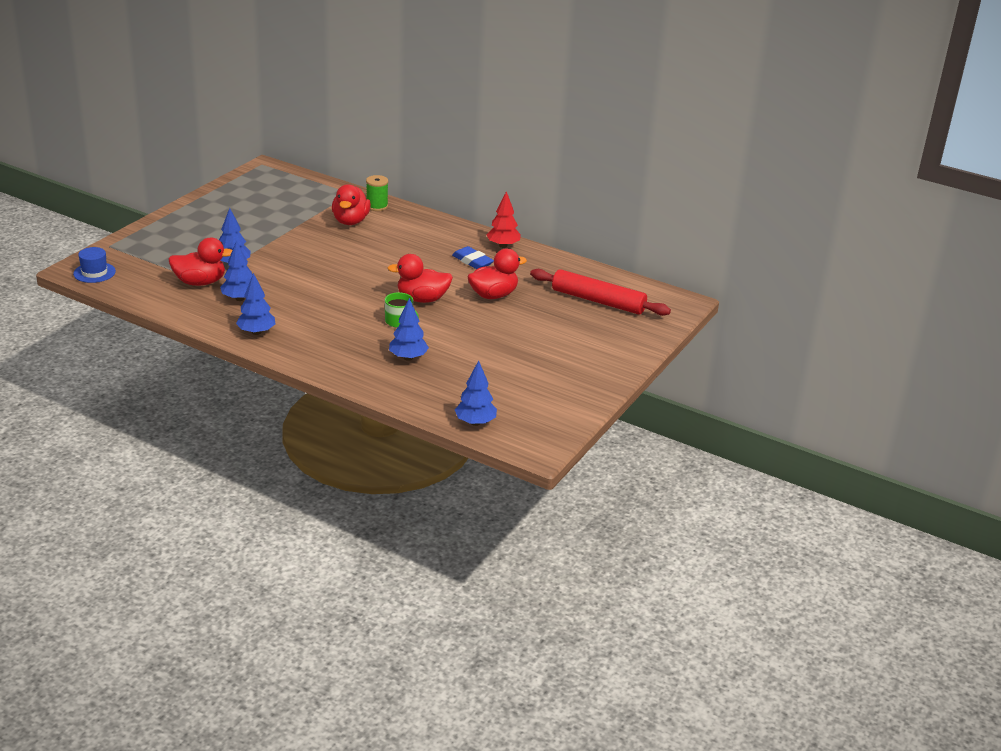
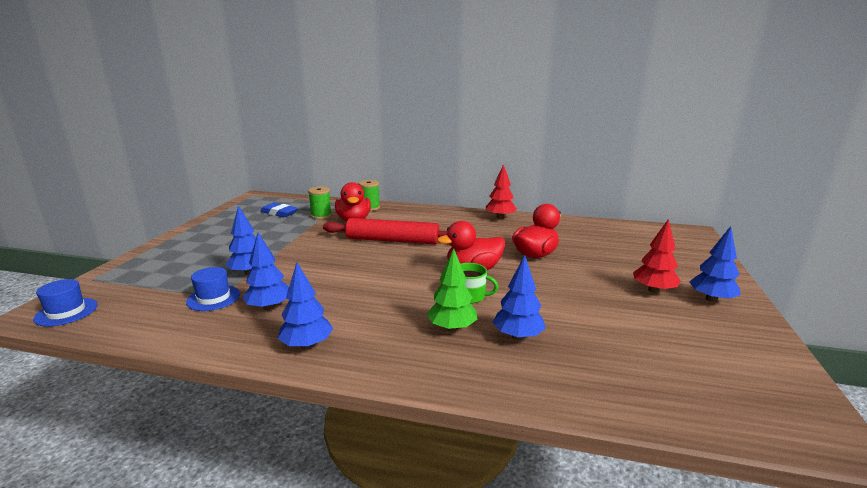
camera: 15 degrees left, 10 degrees down
red duck [168,238,232,286] -> blue hat [186,267,240,311]
blue eraser [452,246,494,269] -> blue eraser moved to [260,203,298,217]
blue tree [455,361,497,426] -> blue tree moved to [689,226,741,302]
red rolling pin [530,269,671,316] -> red rolling pin moved to [323,218,447,244]
none -> green spool [308,187,332,219]
none -> green tree [427,248,477,332]
none -> red tree [633,219,680,293]

